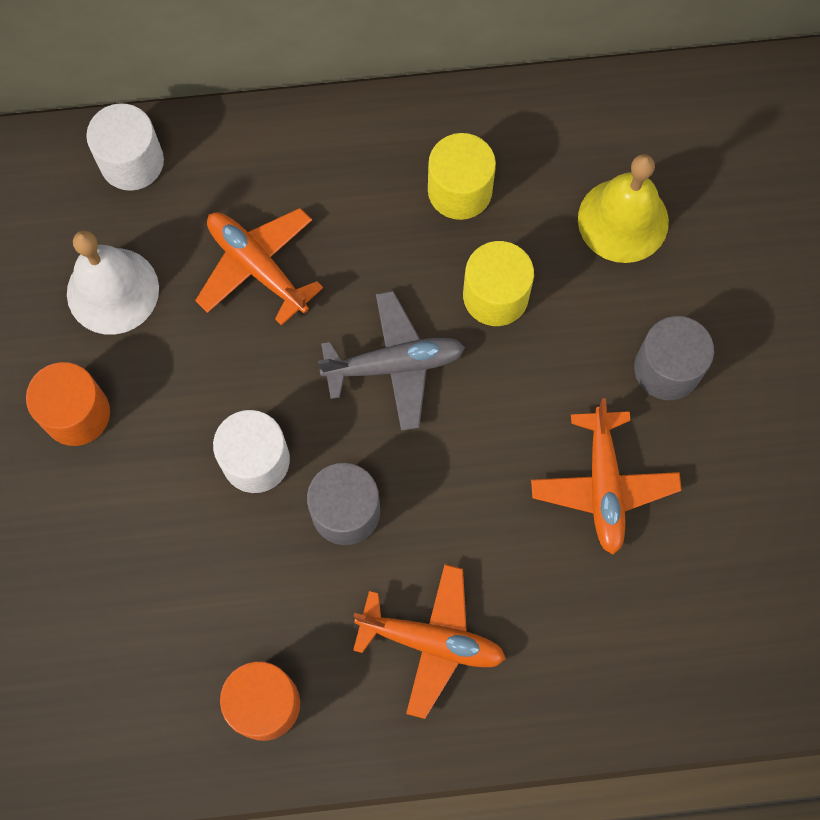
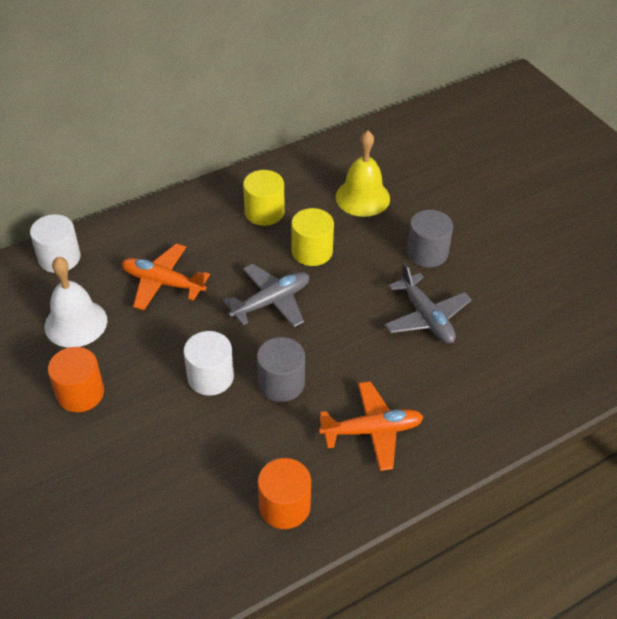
camera: 25 degrees left, 25 degrees down
orange plane [531,398,682,555] -> grey plane [384,263,472,344]

